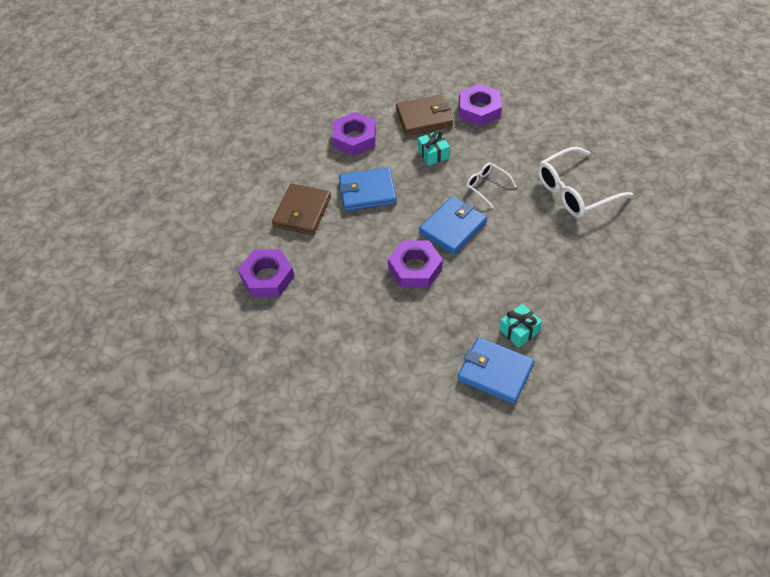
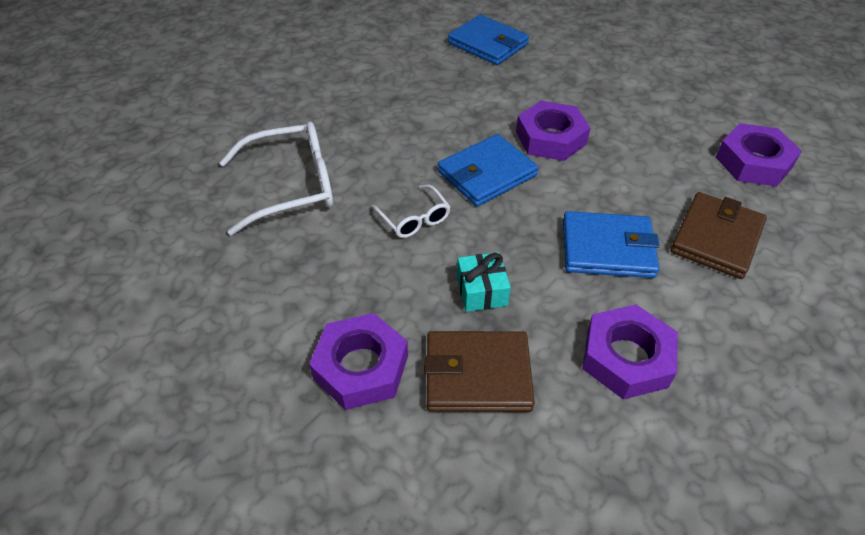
camera: 170 degrees left, 5 degrees down
turquoise gift [499,304,542,348] -> none

